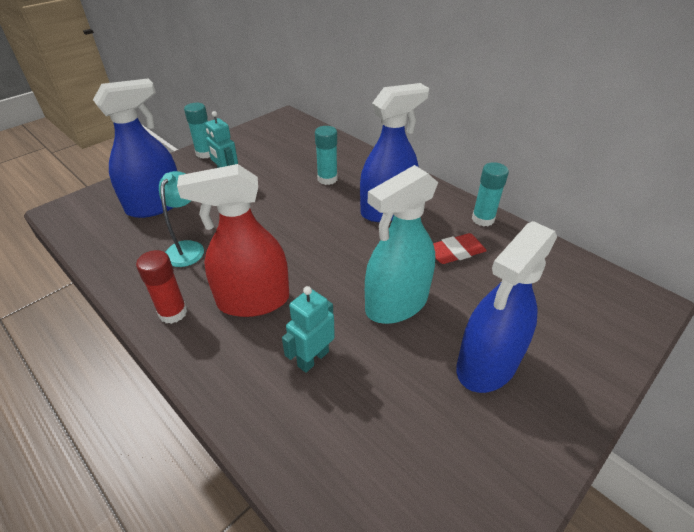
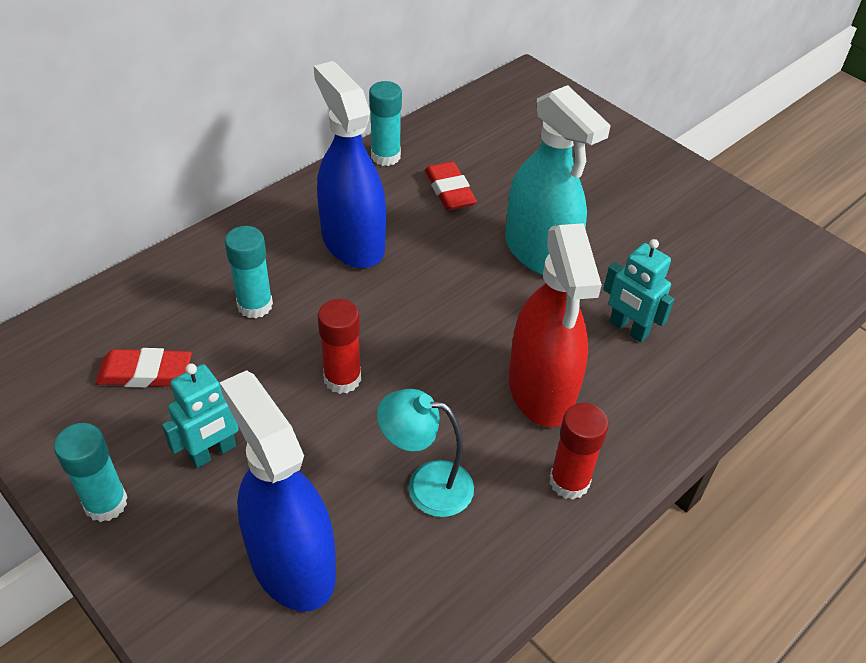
camera: 90 degrees left, 5 degrees up
blue spray bottle [456,221,557,393] -> none
none -> red eraser [96,348,192,387]
none -> red glue stick [317,299,361,394]

